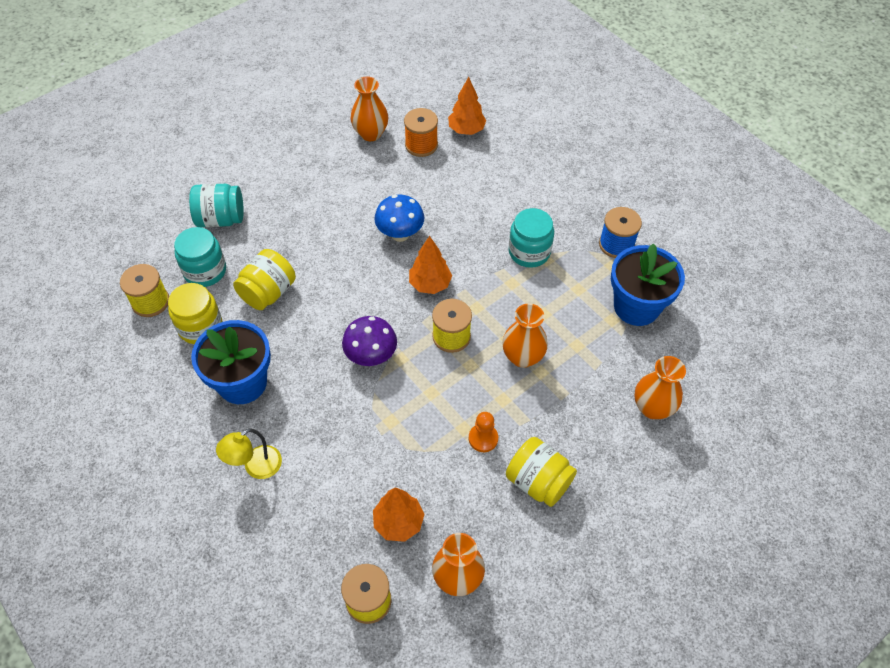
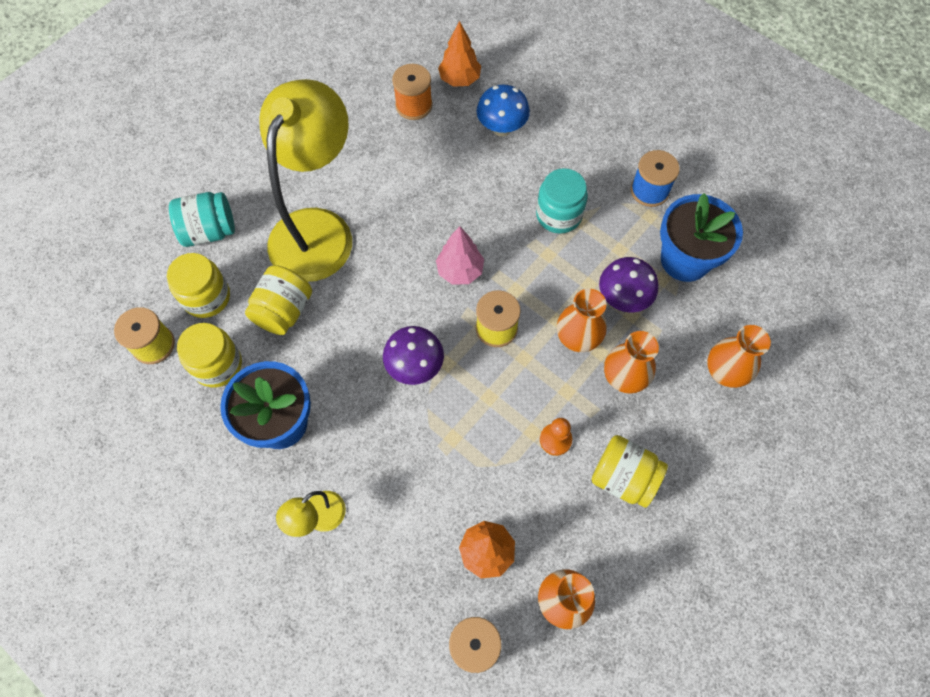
camera: 10 degrees left, 10 degrees up
turquoise jar [174,227,226,287] -> yellow jar [167,253,230,318]
orange vase [351,76,388,141] -> orange vase moved to [604,331,659,394]
blue mushroom [374,195,424,242] -> blue mushroom moved to [477,85,530,136]
orange tree [409,236,452,294] -> pink tree [436,226,484,285]
none -> yellow lamp [259,79,352,282]
none -> purple mushroom [599,257,658,312]

